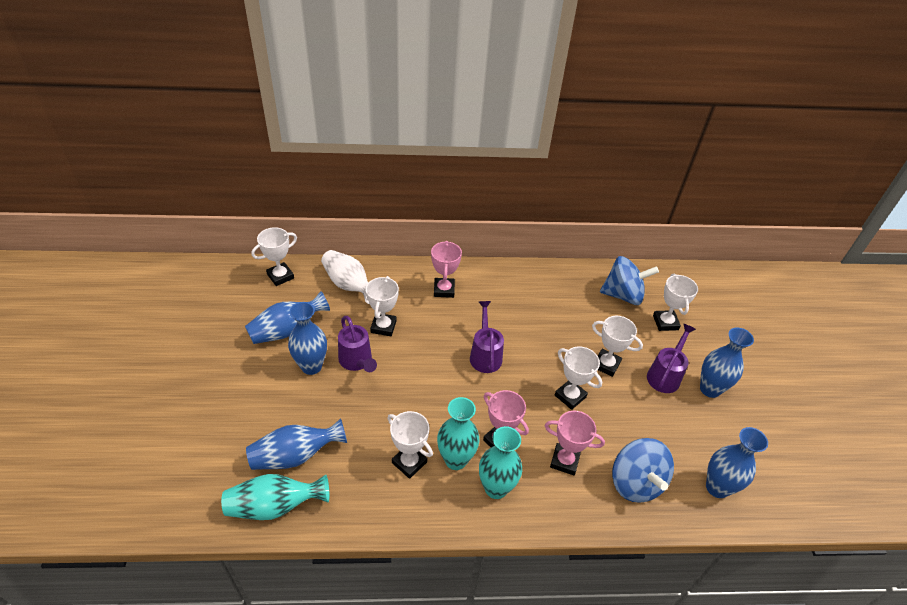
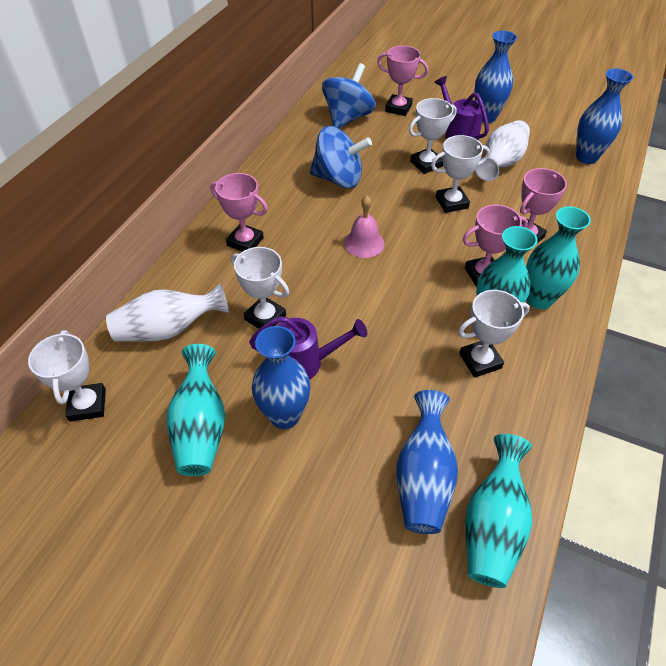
camera: 60 degrees left, 5 degrees up
blue vase [245,291,330,344] -> turquoise vase [167,344,225,476]
purple watering can [470,301,504,373] -> pink bell [344,195,384,258]
blue spinning top [612,438,674,503] -> blue spinning top moved to [310,126,372,188]
white trophy [653,273,698,331] -> pink trophy [377,46,428,116]
none -> white vase [475,120,530,181]

